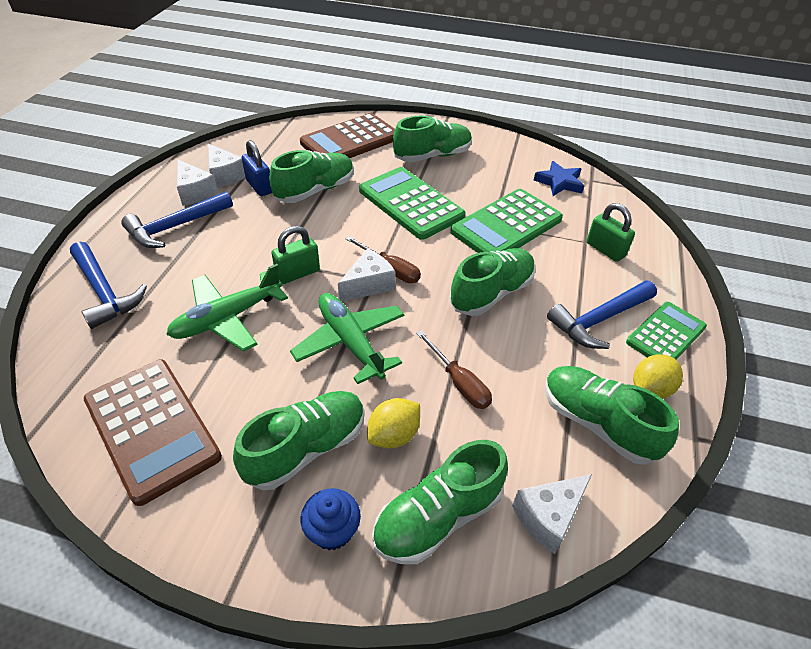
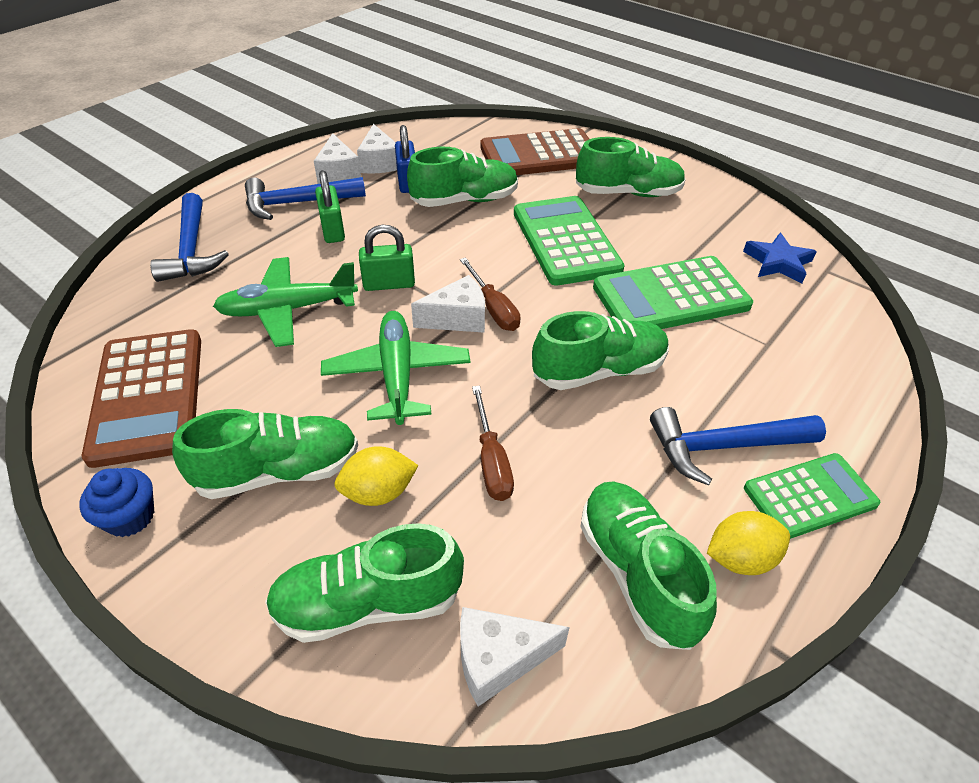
camera: 25 degrees right, 0 degrees up
blue cupcake [301,488,361,550] -> blue cupcake moved to [79,468,154,537]
green padlock [586,203,635,262] -> green padlock moved to [315,170,345,243]

